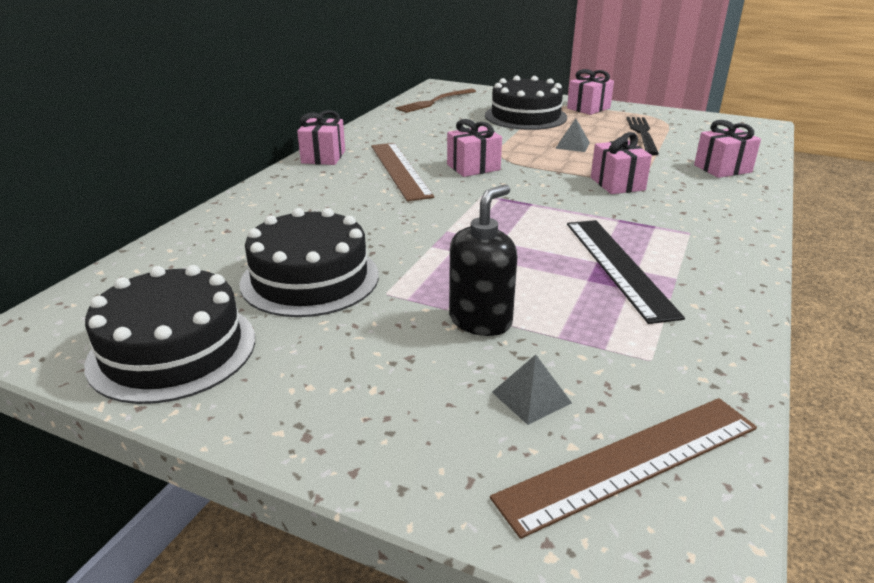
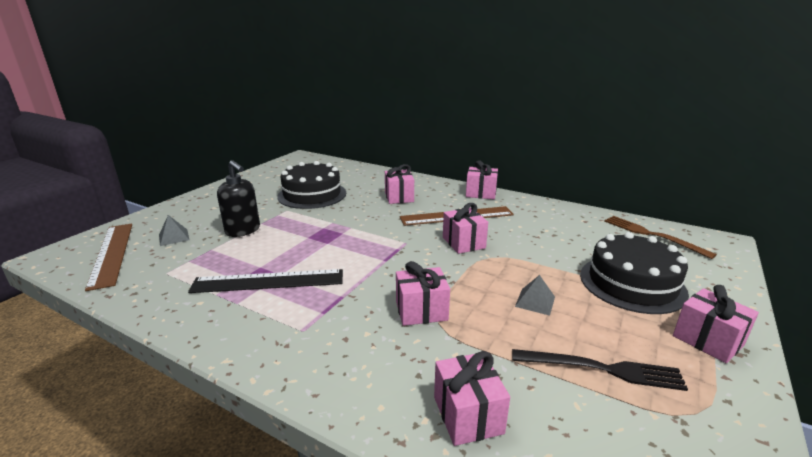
camera: 95 degrees right, 5 degrees down
black cake [84,265,255,404] -> none
none -> pink gift [385,164,414,204]

